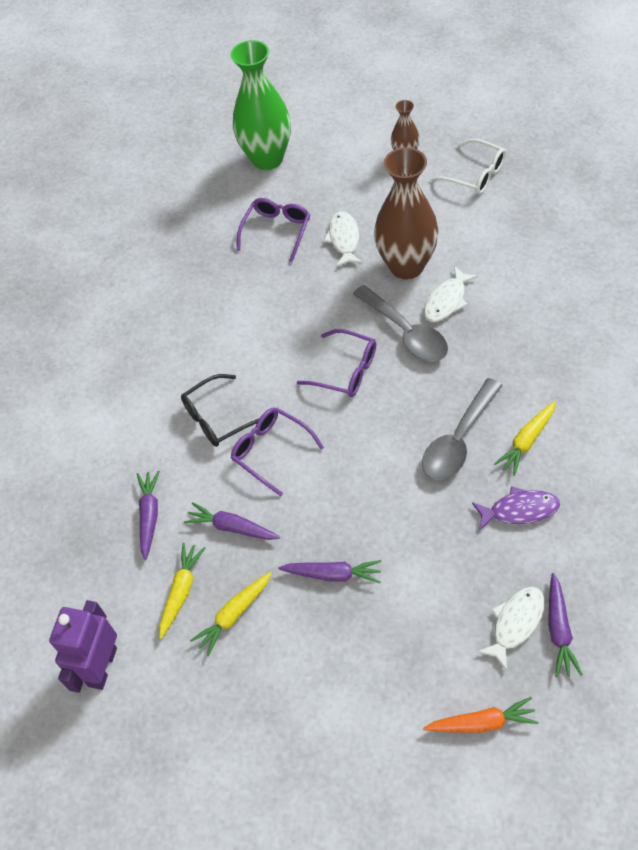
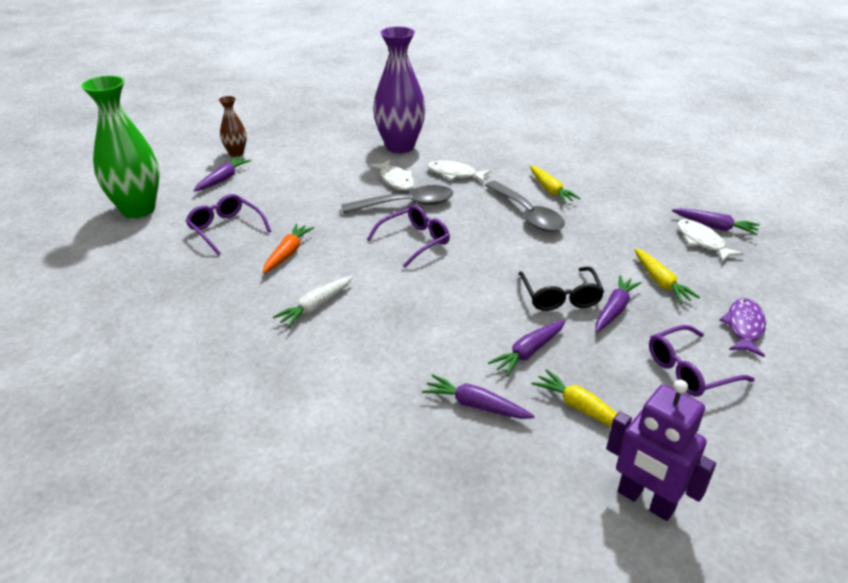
camera: 70 degrees left, 20 degrees down
black glasses [181,374,259,447] -> black glasses moved to [518,267,604,311]
yellow carrot [190,572,272,656] -> yellow carrot moved to [634,248,700,303]
purple glasses [231,407,324,496] -> purple glasses moved to [649,325,755,397]
white fish [324,211,363,267] -> white fish moved to [427,160,491,182]
brown vase [374,147,439,280] -> none
orange carrot [423,697,538,732] -> orange carrot moved to [262,223,314,274]
white glasses [431,139,506,194] -> none
purple fish [472,486,560,531] -> purple fish moved to [719,298,766,357]
none -> purple carrot [193,156,252,192]
none -> white carrot [273,276,353,328]
none -> purple vase [373,27,425,153]

